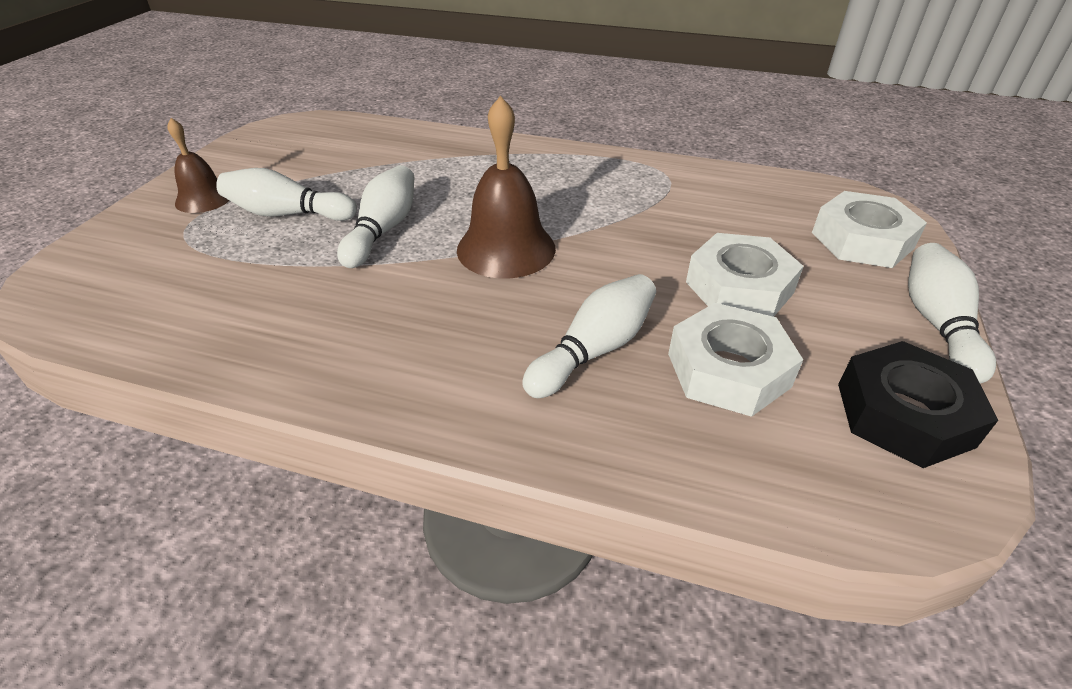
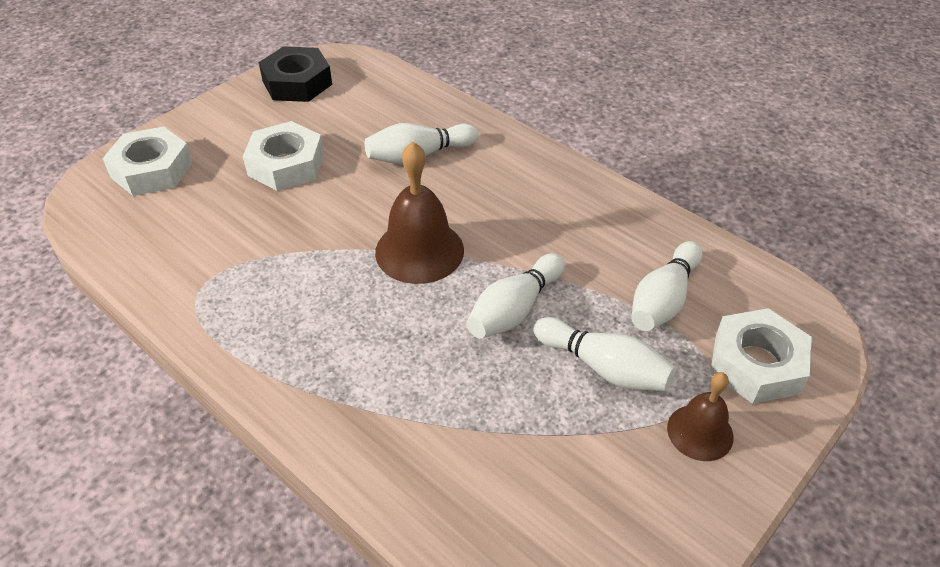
camera: 155 degrees left, 5 degrees up
white nut [668,303,803,417] -> white nut moved to [710,308,812,404]
white bowling pin [908,243,996,384] -> white bowling pin moved to [632,241,702,331]

